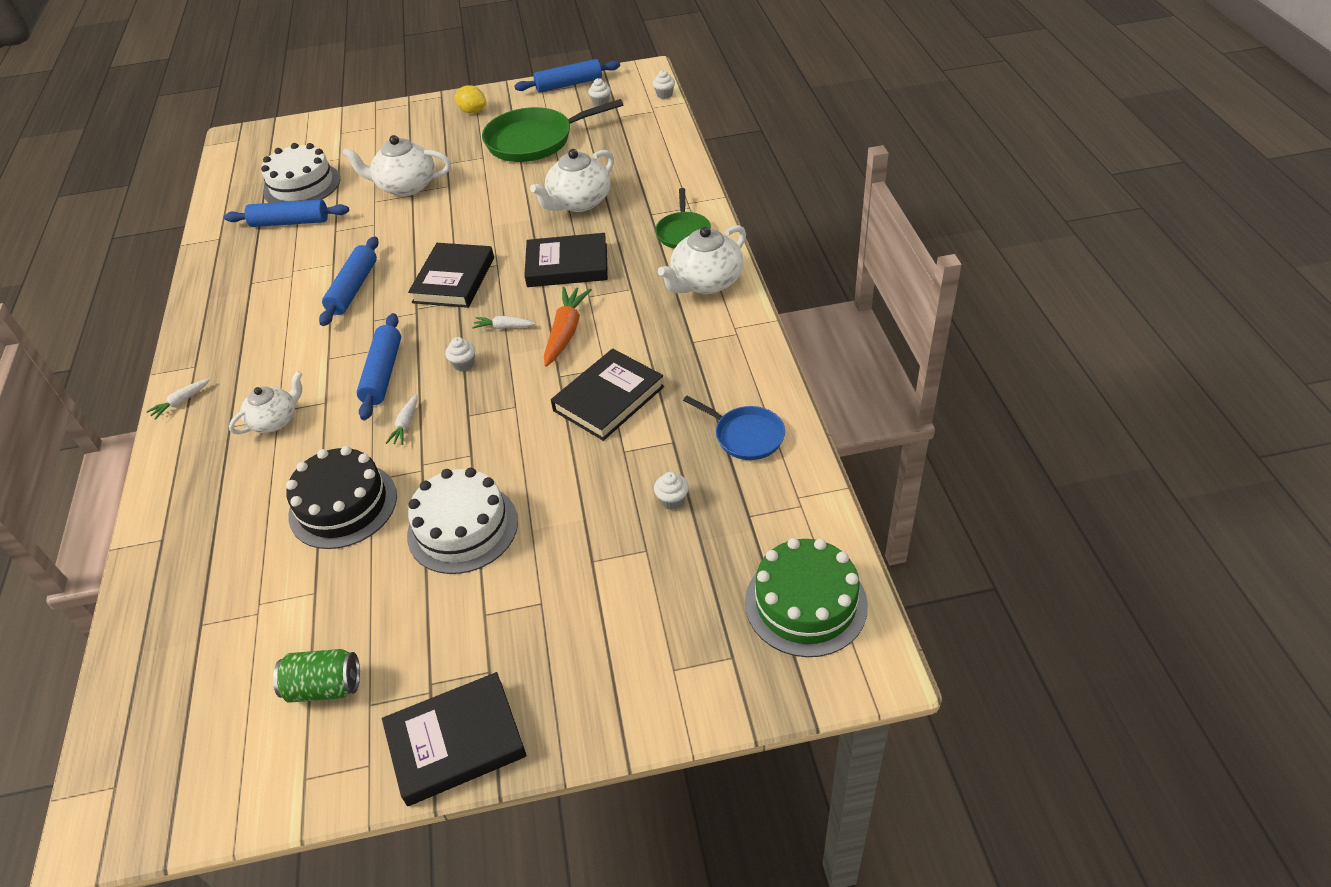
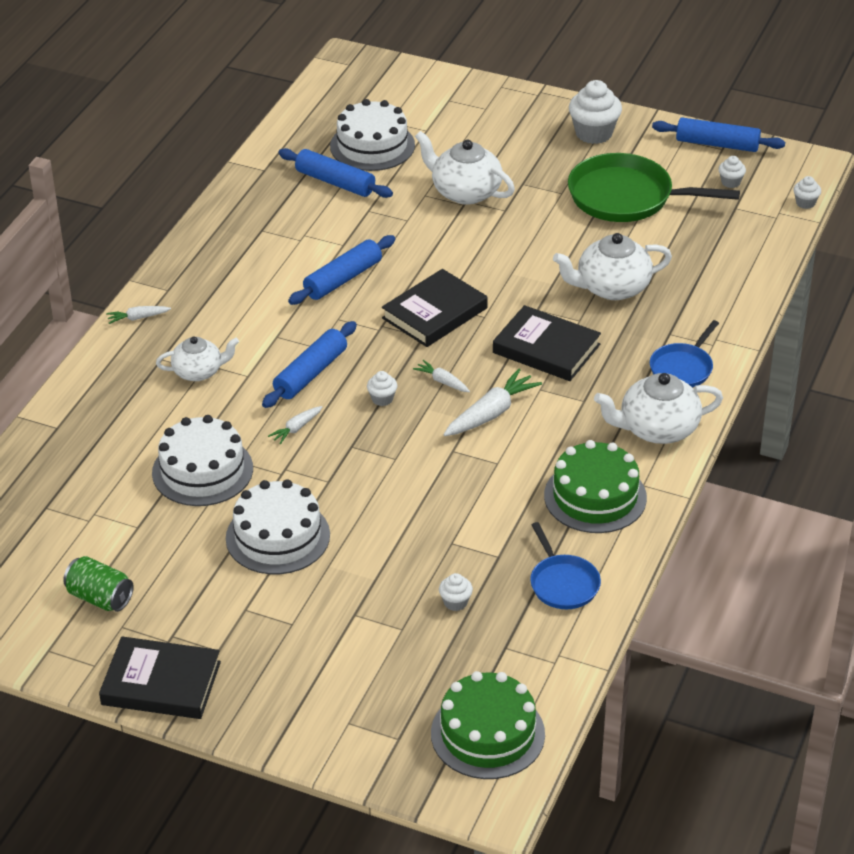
camera: 30 degrees right, 5 degrees down
black cake [286,446,397,549] -> white cake [152,415,253,506]
yellow lemon [454,85,486,114] -> white cupcake [569,80,622,144]
orange carrot [544,287,592,367] -> white carrot [444,369,542,436]
black book [551,349,664,441] -> none
green pan [655,188,711,249] -> blue pan [650,320,719,387]
none -> green cake [544,440,647,533]

